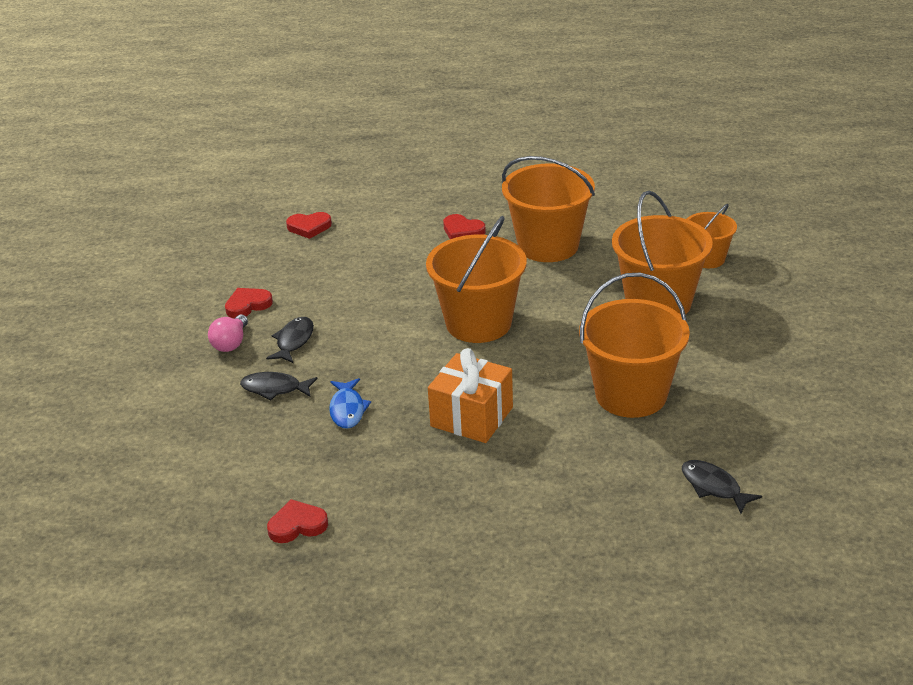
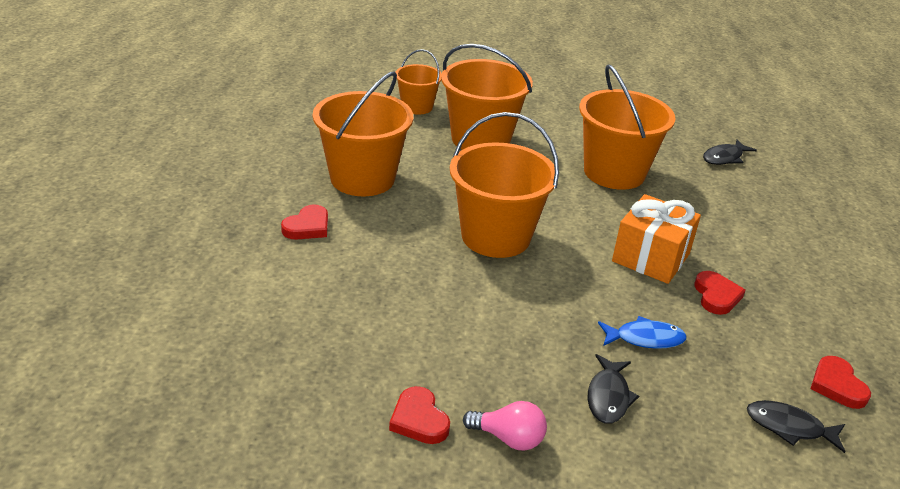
camera: 90 degrees left, 0 degrees up
black fish [266,317,314,363] -> black fish moved to [747,400,845,453]
red heart [286,212,332,239] -> red heart moved to [694,271,746,315]

